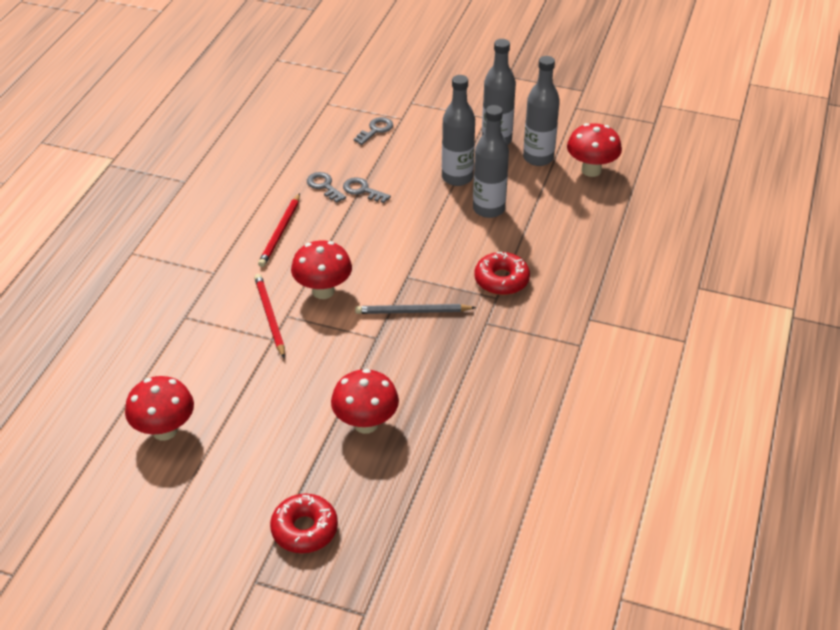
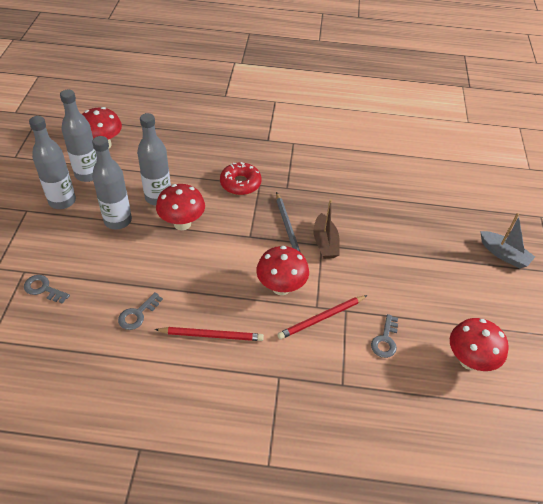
camera: 105 degrees left, 5 degrees up
red donut [270,494,338,553] -> grey boat [480,213,535,268]
red mushroom [331,369,399,434] -> red mushroom moved to [156,184,205,230]
grey key [343,177,391,203] -> grey key moved to [371,314,398,358]
none -> brown boat [313,199,340,259]

